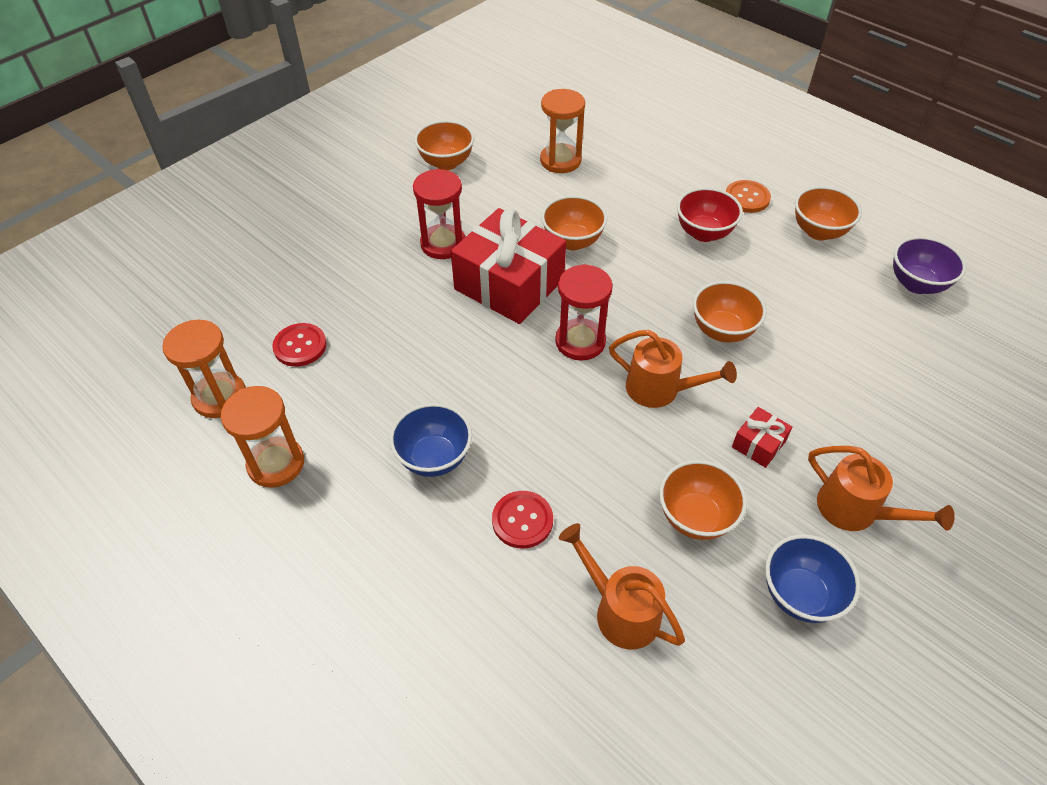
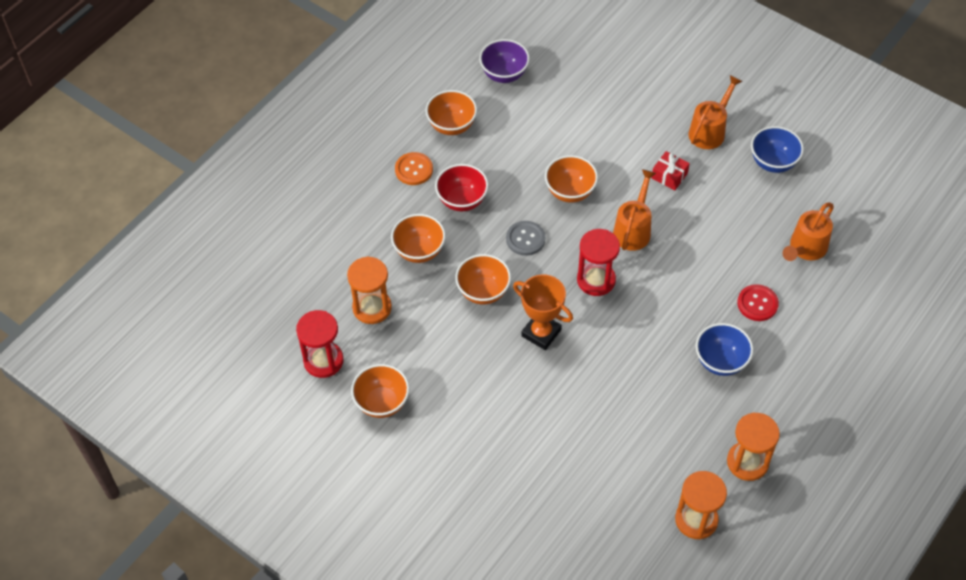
camera: 95 degrees left, 5 degrees up
red button [272,323,327,367] -> none
red hourglass [413,169,465,259] -> red hourglass moved to [296,310,343,378]
red gift [451,208,566,324] -> orange trophy [513,274,573,350]
orange bowl [659,460,747,540] -> orange bowl moved to [391,214,446,263]
none -> grey button [506,221,545,256]

